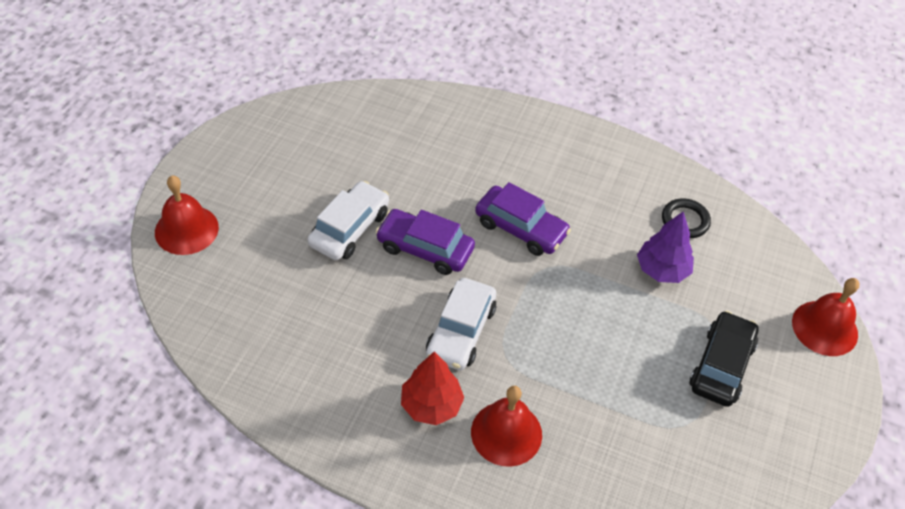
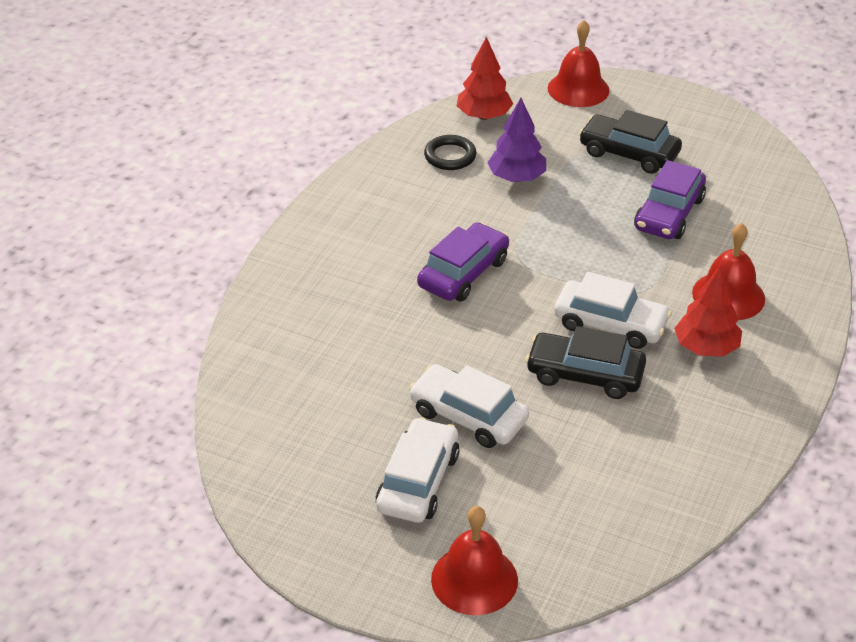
camera: 85 degrees left, 10 degrees down
purple car [376,209,475,275] -> purple car moved to [634,160,706,239]
none -> white car [376,417,459,523]
none -> red tree [457,37,513,120]
none -> black car [526,326,646,399]

